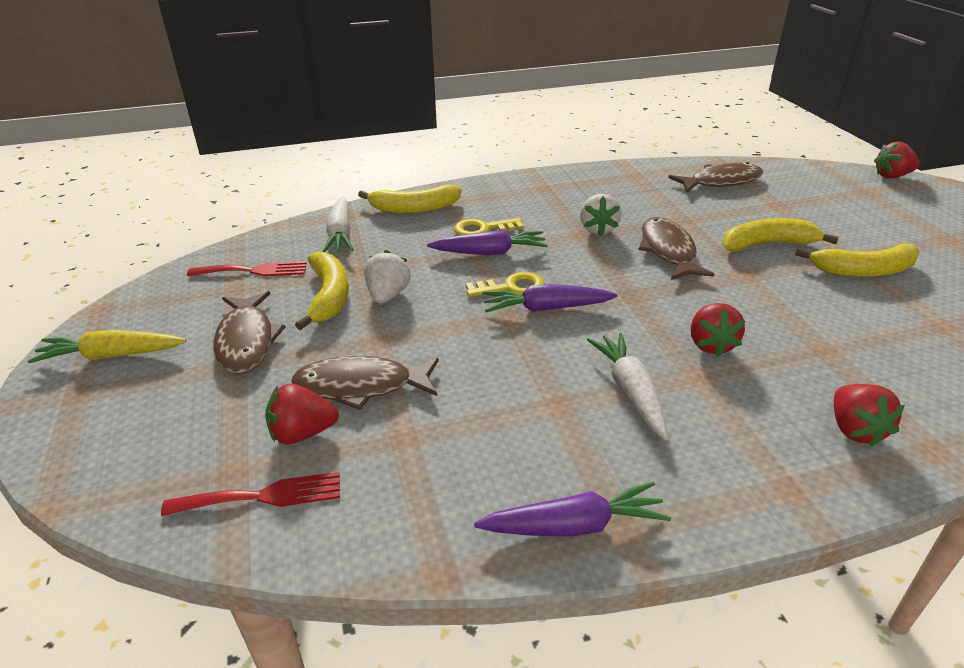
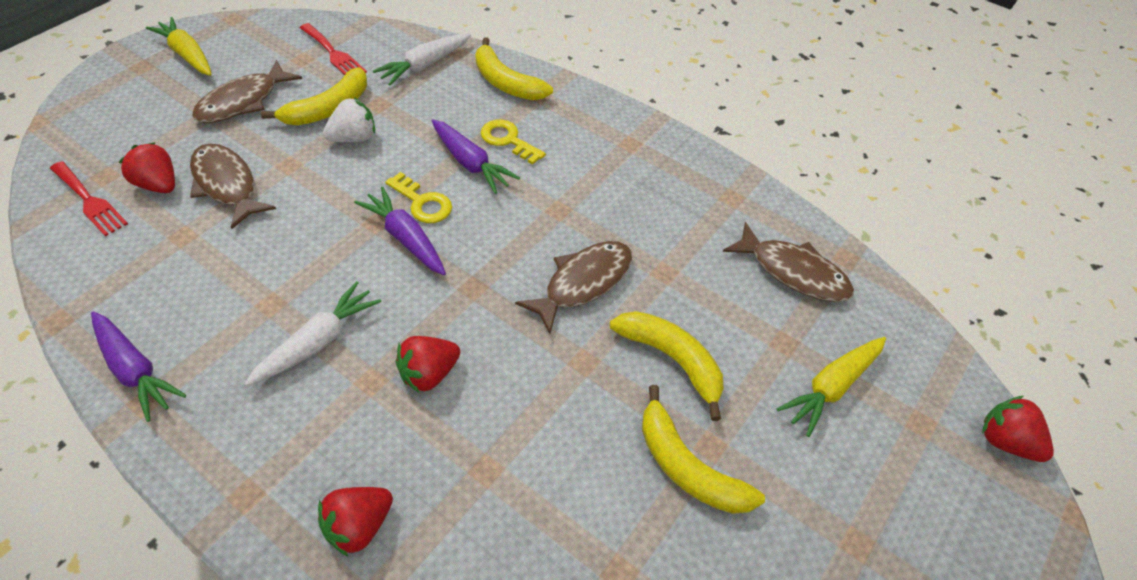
camera: 50 degrees right, 15 degrees up
white strawberry [580,194,622,236] -> none
none -> yellow carrot [777,337,886,437]

